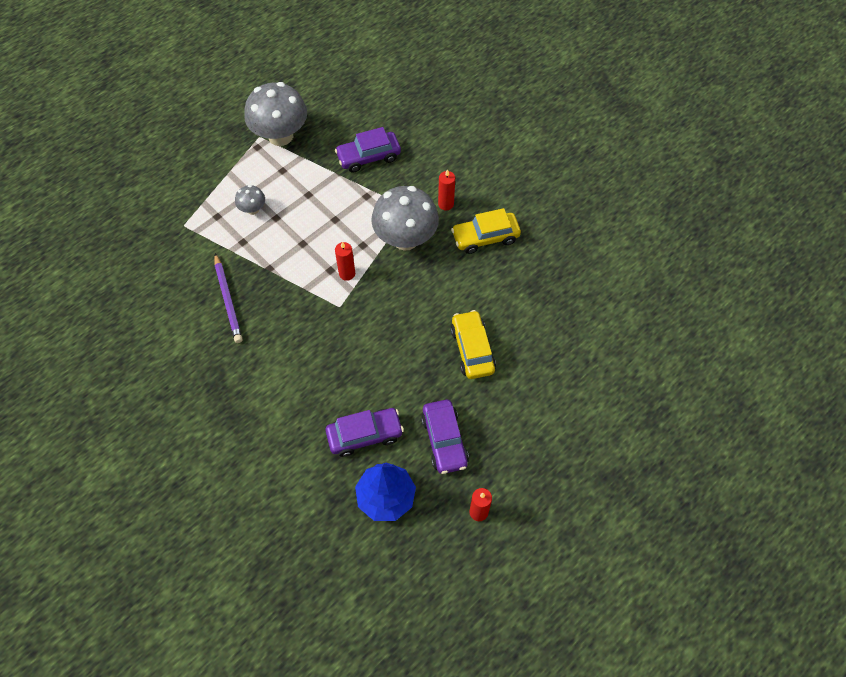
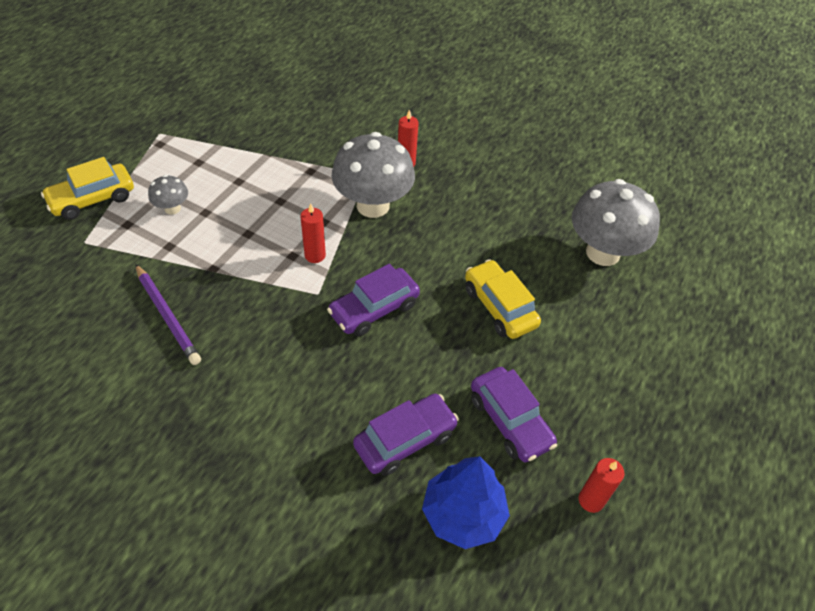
camera: 20 degrees left, 10 degrees down
grey mushroom [244,82,307,146] -> grey mushroom moved to [572,179,660,266]
purple car [335,127,401,173] -> purple car moved to [327,264,420,337]
yellow car [451,208,521,254] -> yellow car moved to [41,157,134,220]

